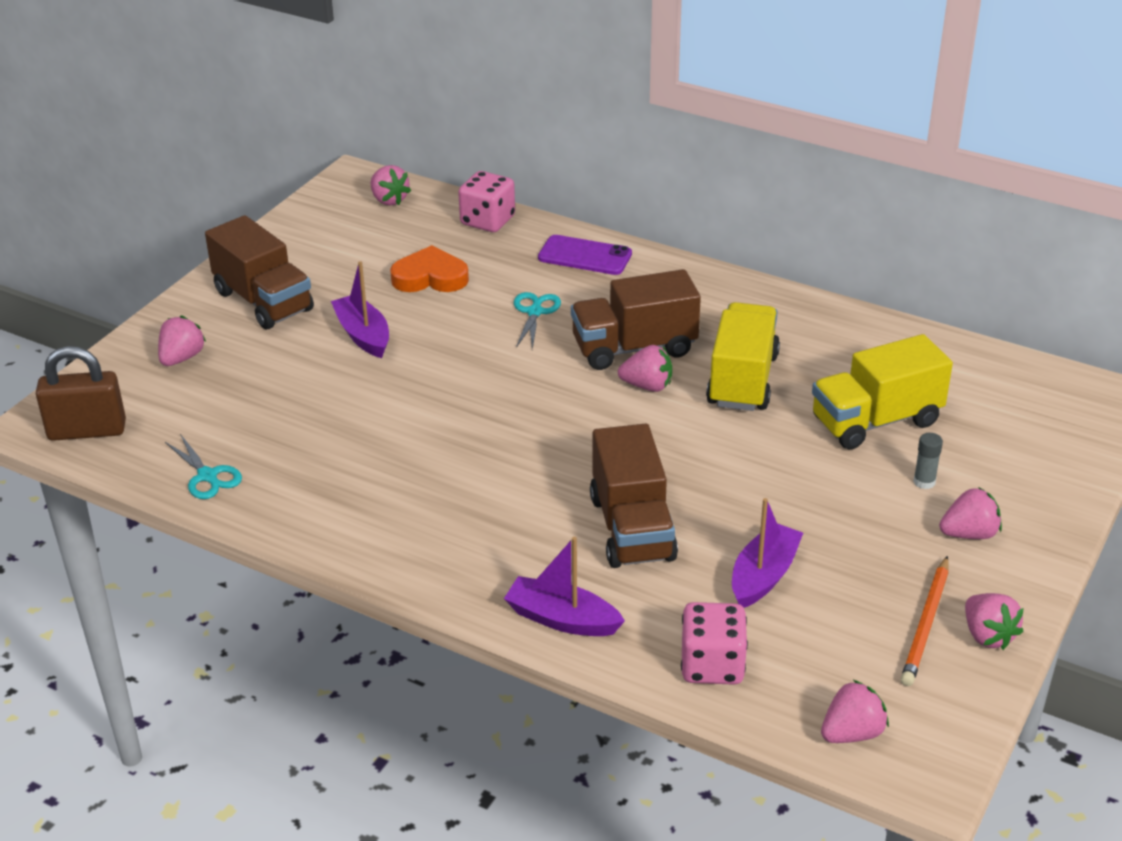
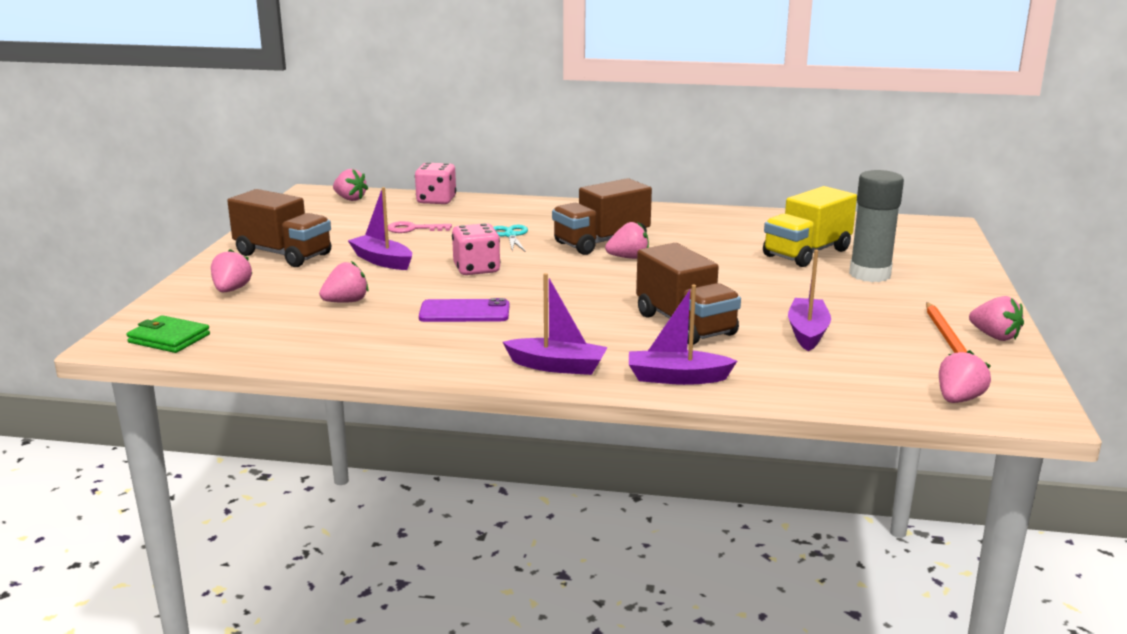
camera: 20 degrees left, 15 degrees down
brown padlock [36,346,126,441] -> green wallet [127,315,210,353]
turquoise scissors [165,434,242,499] -> none
orange heart [390,245,469,292] -> pink key [388,221,452,233]
purple phone [538,235,632,275] -> purple phone moved to [419,298,509,322]
pink dice [681,602,748,685] -> pink dice moved to [452,223,500,275]
yellow truck [706,302,780,411] -> none
grey glue stick [913,433,943,489] -> grey glue stick [849,170,904,282], size x2.40
pink strawberry [939,487,1002,539] -> pink strawberry moved to [319,261,369,303]
none -> purple boat [503,273,608,375]

